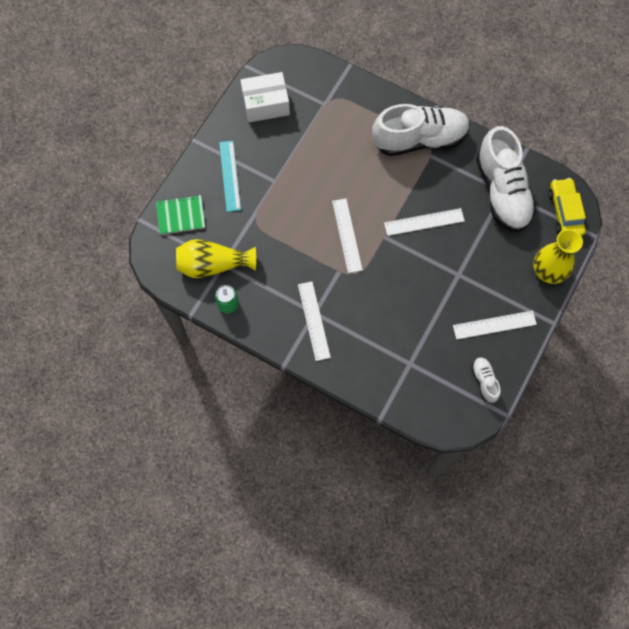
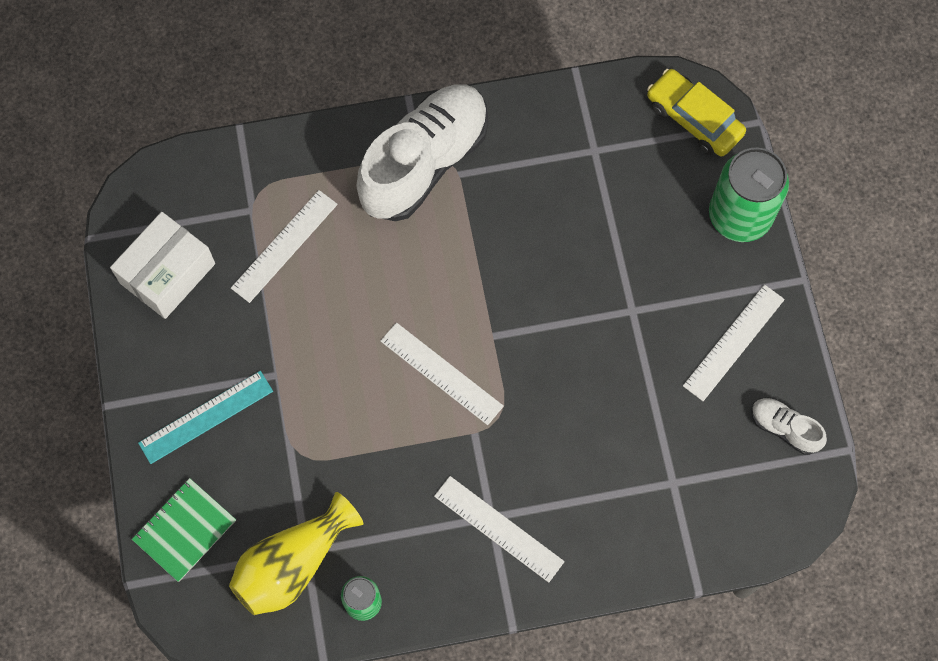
camera: 40 degrees left, 0 degrees up
turquoise ruler [219,141,241,212] -> turquoise ruler turned 75 degrees counterclockwise [138,371,273,464]
white ruler [384,208,465,236] -> white ruler moved to [231,190,338,303]
white shoe [476,126,537,232] -> none
yellow vase [533,229,583,284] -> green can [709,147,789,242]

